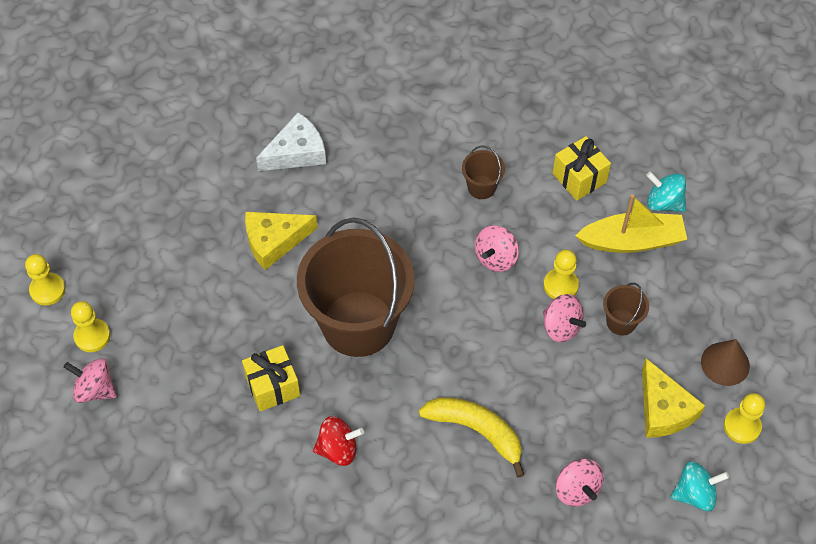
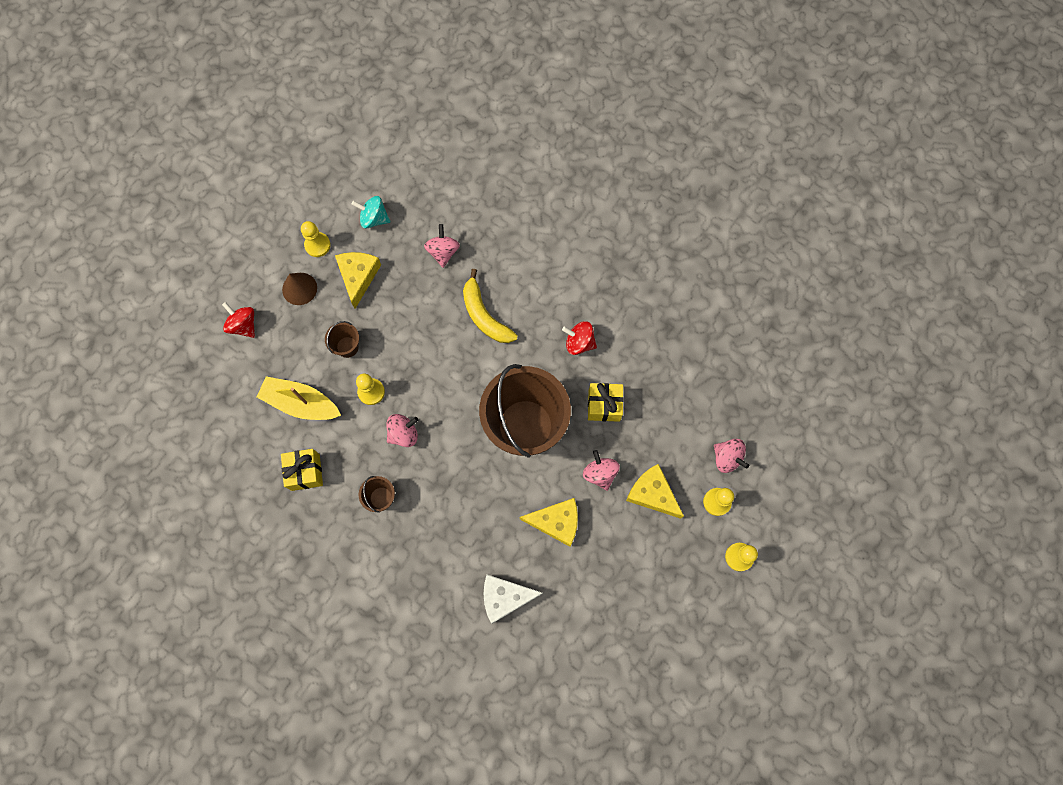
camera: 155 degrees left, 15 degrees up
pink spinning top [543,294,586,342] -> pink spinning top moved to [583,450,620,491]
turquoise spinning top [646,172,686,212] -> none
none -> red spinning top [222,302,255,338]
none -> yellow cheese [626,464,684,519]

